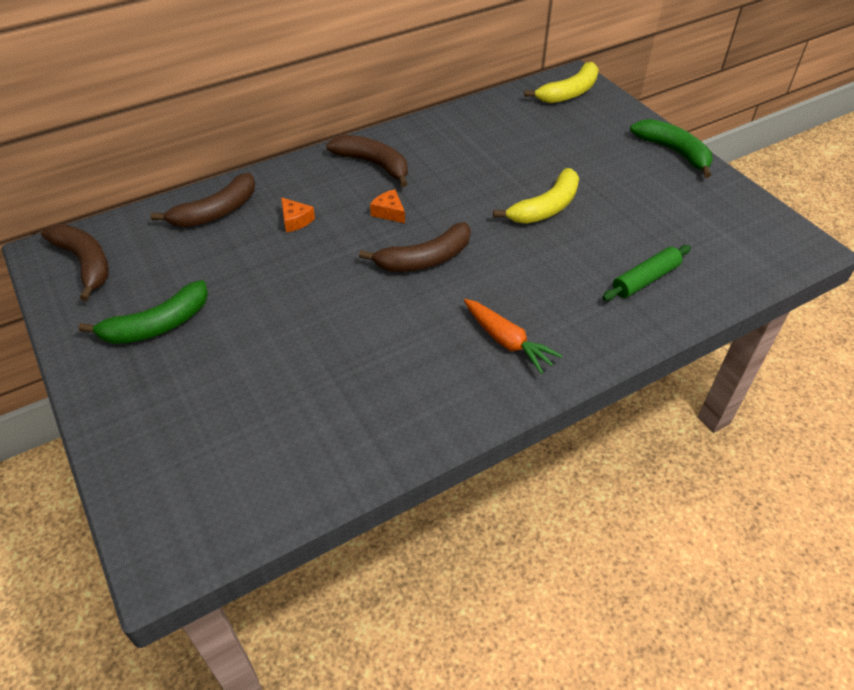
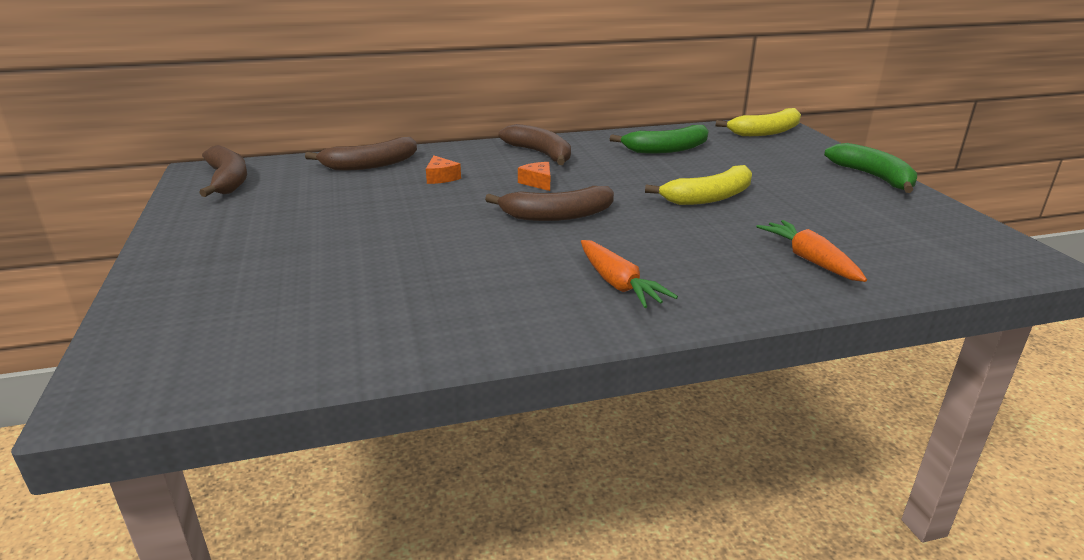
camera: 15 degrees right, 20 degrees down
green banana [79,280,208,344] -> green banana moved to [610,125,709,154]
green rolling pin [602,245,691,301] -> orange carrot [756,220,867,282]

